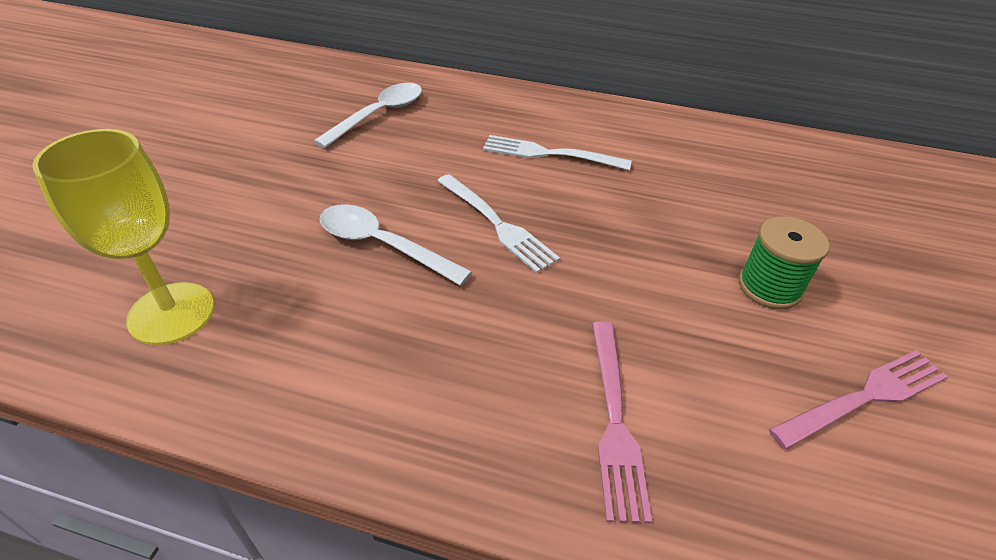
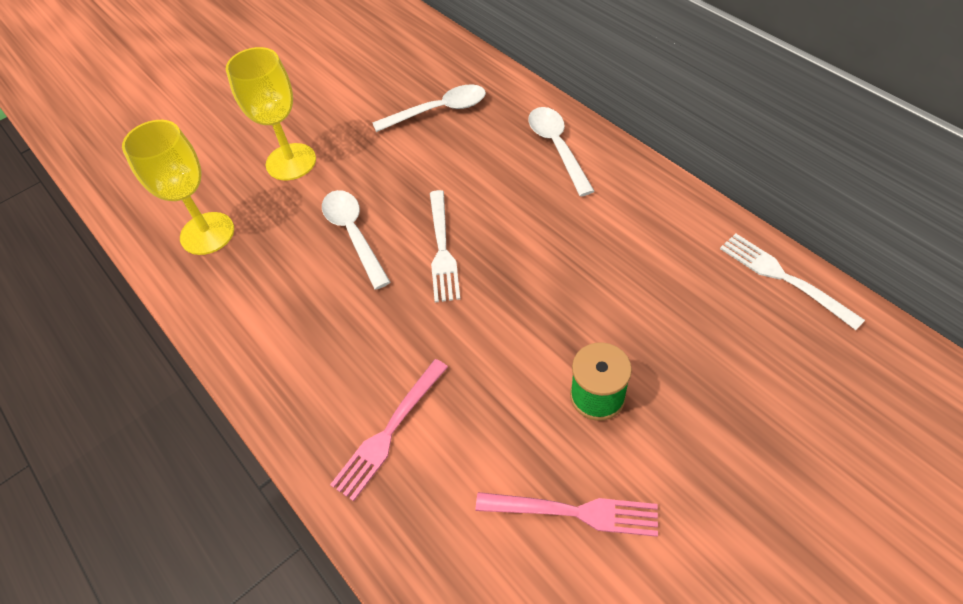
camera: 40 degrees right, 10 degrees up
white fork [483,135,632,170] -> white fork moved to [720,233,865,330]
none -> yellow goblet [226,47,316,180]
none -> white spoon [528,107,594,196]

